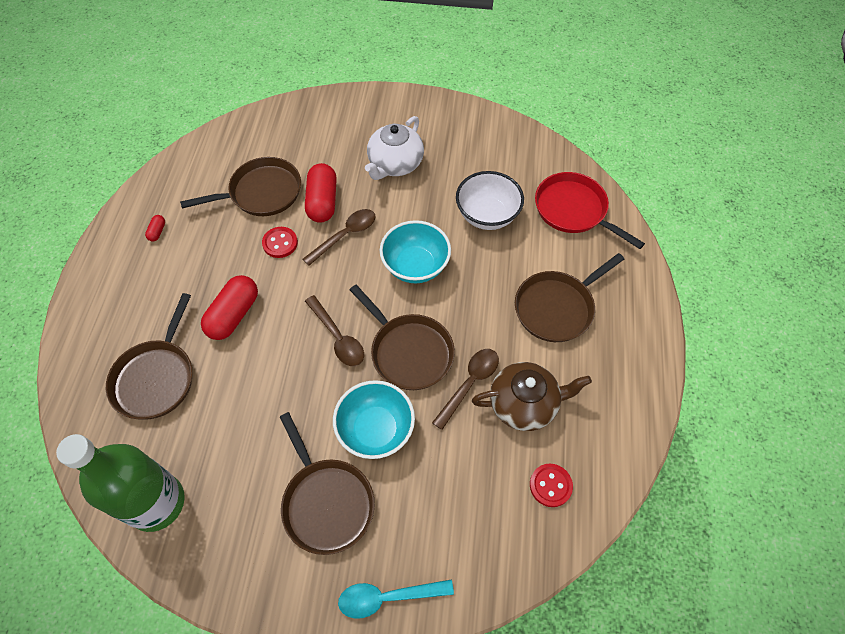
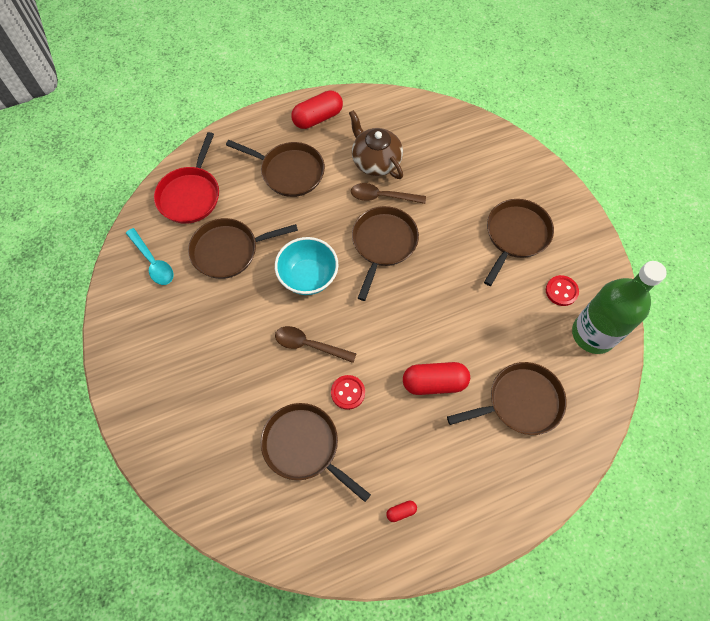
camera: 120 degrees left, 5 degrees up
red capsule [305,163,337,223] -> red capsule moved to [291,90,343,129]
brown spoon [305,295,364,366] -> none
turquoise bowl [333,380,415,459] -> none
turquoise spoon [338,579,454,619] -> turquoise spoon moved to [126,228,174,285]
white teapot [365,116,424,180] -> none
white bowl [456,171,524,230] -> brown pan [188,218,298,279]
red button [530,464,573,507] -> red button moved to [546,275,579,306]

